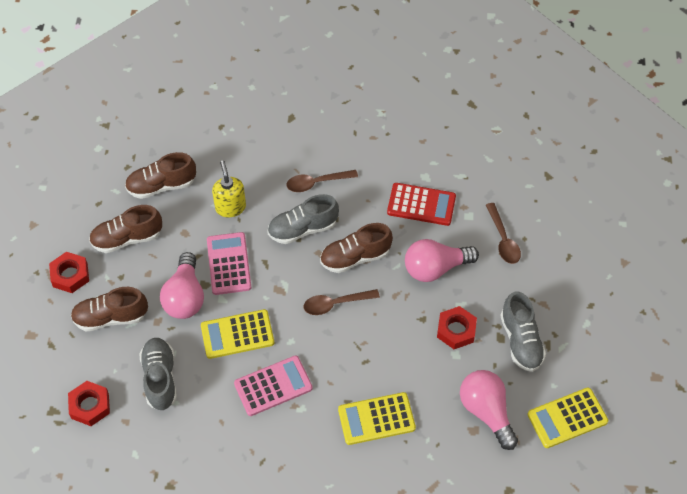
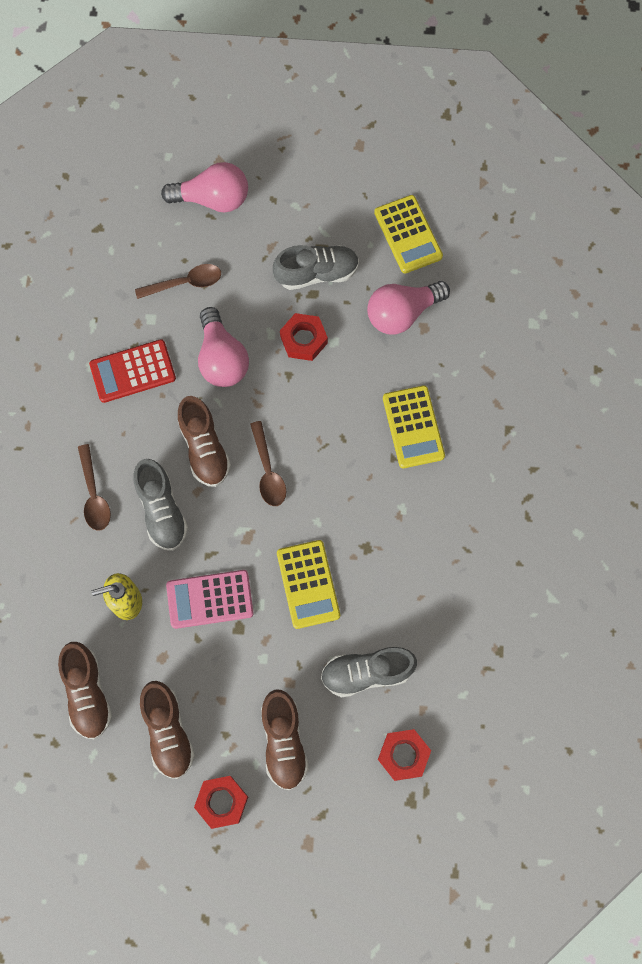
camera: 90 degrees left, 15 degrees up
pink light bulb [160,252,204,319] -> pink light bulb moved to [161,162,248,212]
pink calculator [234,355,313,416] -> none
red calculator [387,183,456,226] -> red calculator turned 120 degrees counterclockwise [89,339,176,403]

